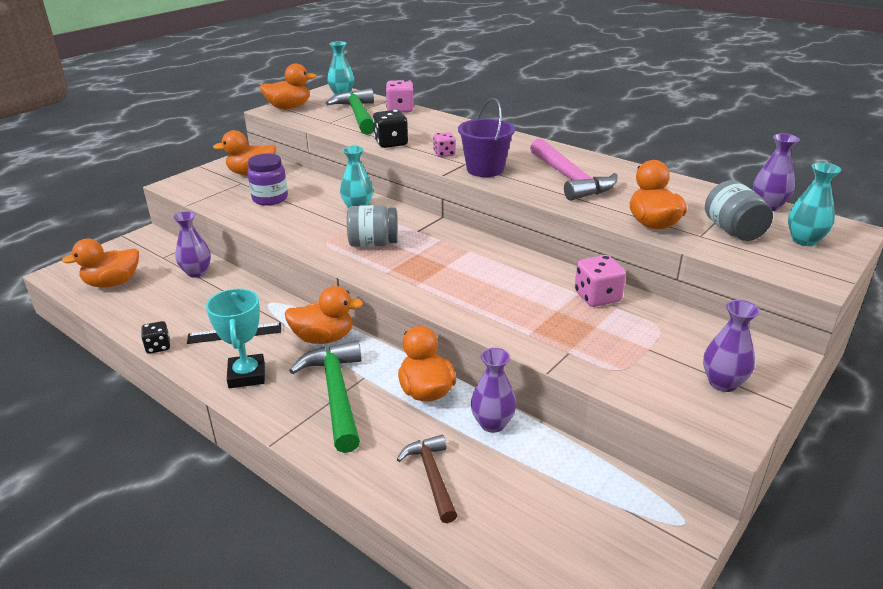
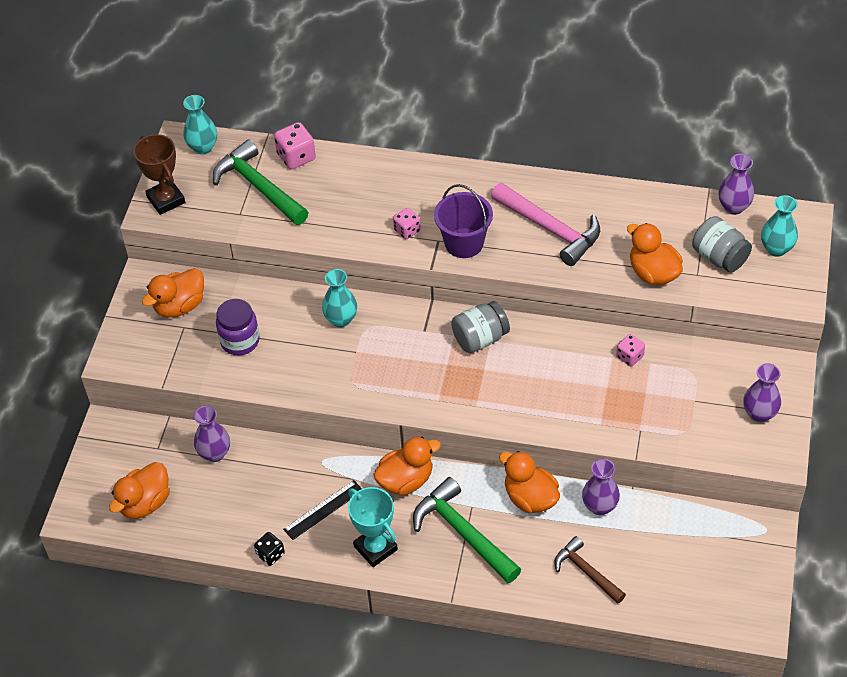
camera: 25 degrees left, 20 degrees up
orange duck [260,63,316,109] -> brown trophy [133,134,185,215]
grey jar [347,205,398,247] -> grey jar moved to [451,301,510,353]
black dice [373,110,408,148] -> none
pink dice [575,255,626,307] -> pink dice [616,334,645,367], size x0.64

